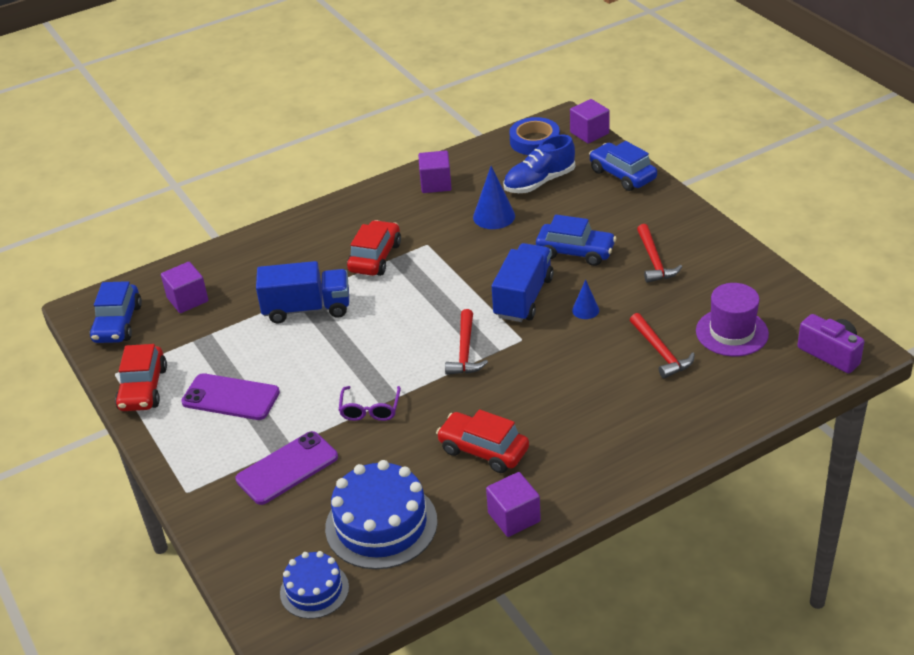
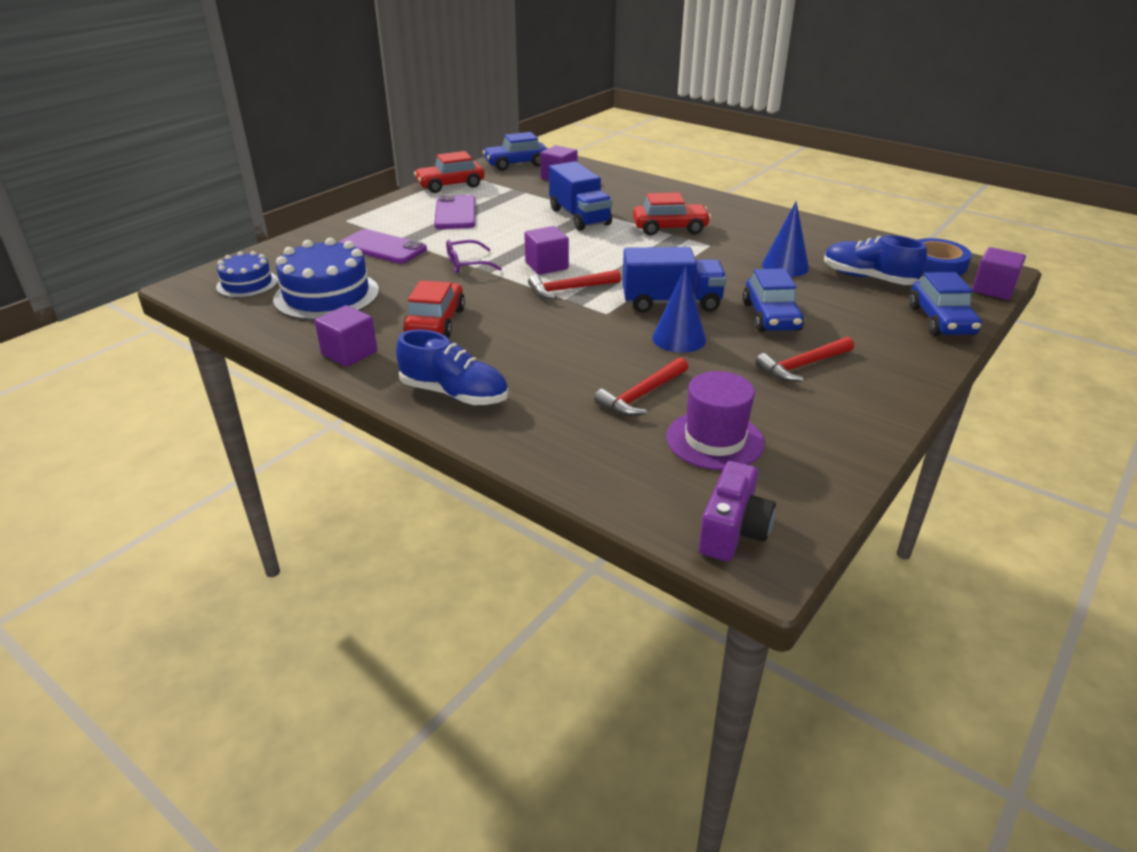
camera: 65 degrees right, 5 degrees down
purple cube [418,151,452,193] -> purple cube moved to [524,226,569,275]
blue cone [572,280,599,319] -> blue cone [652,266,706,353], size x1.70
blue car [589,141,657,191] -> blue car turned 150 degrees clockwise [909,272,982,336]
none -> blue shoe [396,329,508,405]

